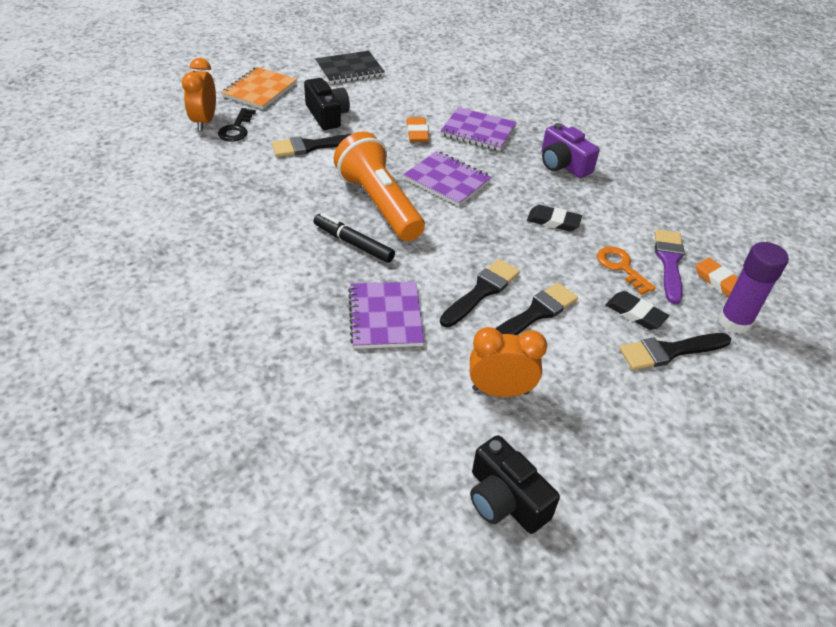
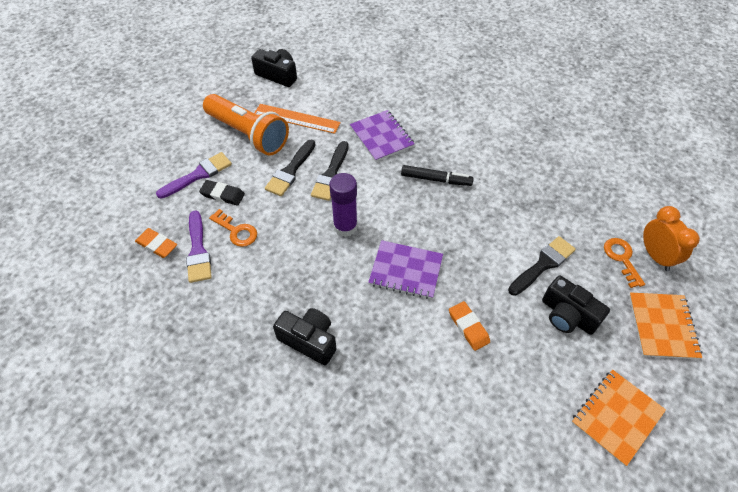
camera: 160 degrees right, 10 degrees up
black key [218,108,256,141] -> orange key [604,238,645,288]
black notebook [315,51,385,84] -> orange notebook [571,369,666,466]
orange flashlight [334,131,425,241] -> orange flashlight moved to [203,94,289,156]
purple notebook [440,107,517,151] -> none
orange clock [470,327,547,397] -> orange ruler [254,104,341,134]
black eraser [527,205,582,231] -> none
purple camera [542,123,599,178] -> black camera [273,308,336,365]
black brush [619,333,731,370] -> purple brush [156,152,232,199]
purple glue stick [718,242,789,334] -> purple glue stick moved to [329,173,358,237]

